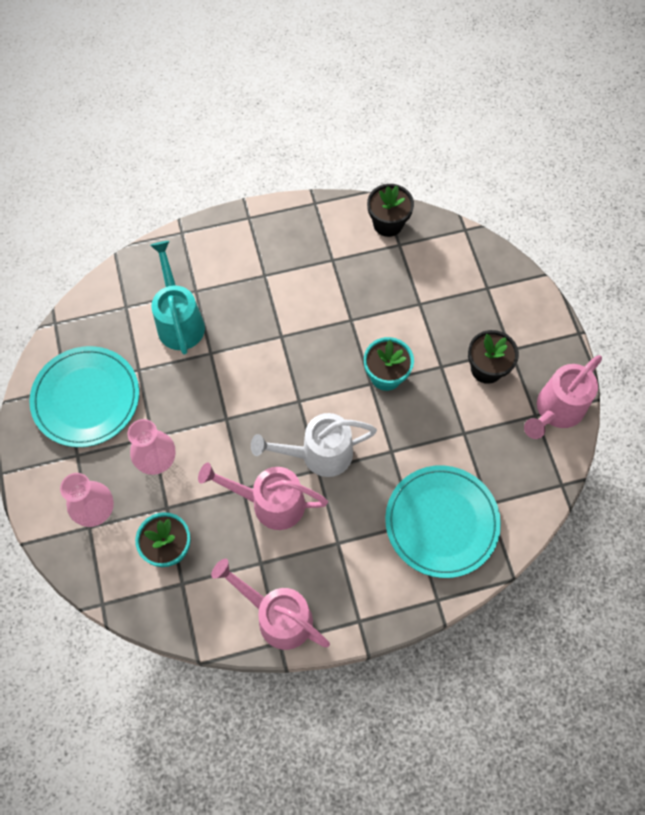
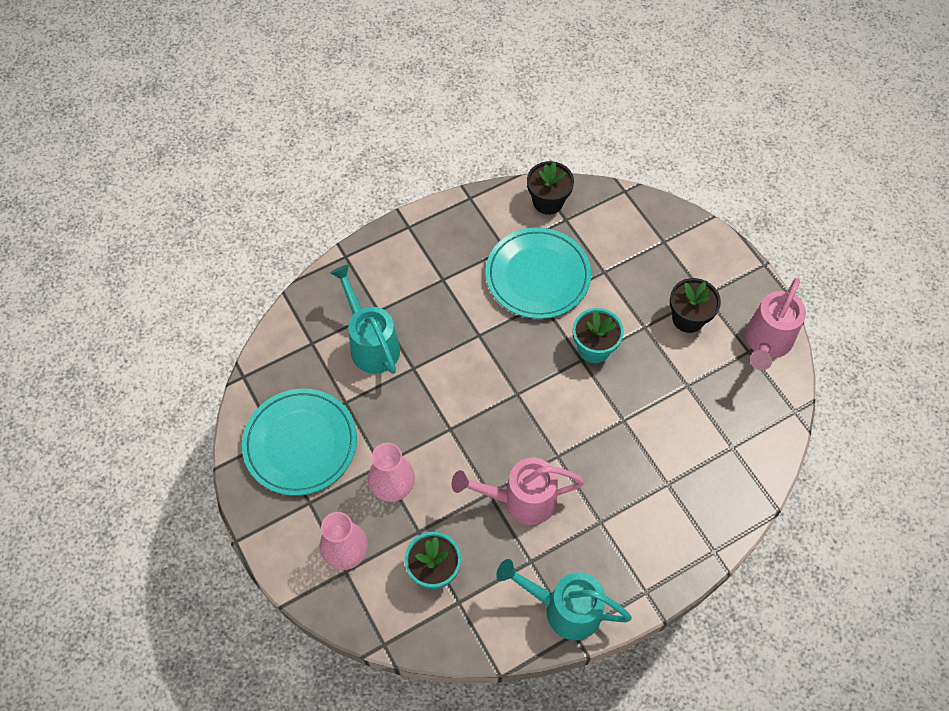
camera: 15 degrees left, 5 degrees down
pink watering can [211,559,330,650] -> turquoise watering can [496,559,632,640]
white watering can [251,413,377,477] -> none
turquoise plate [385,465,501,578] -> turquoise plate moved to [486,228,591,319]

